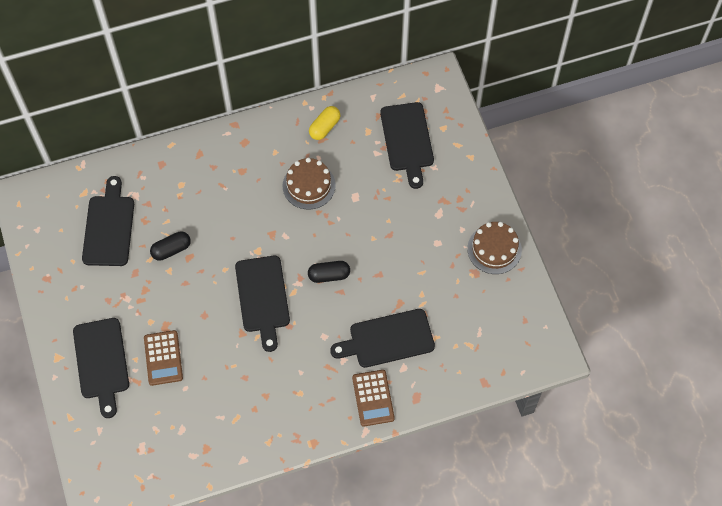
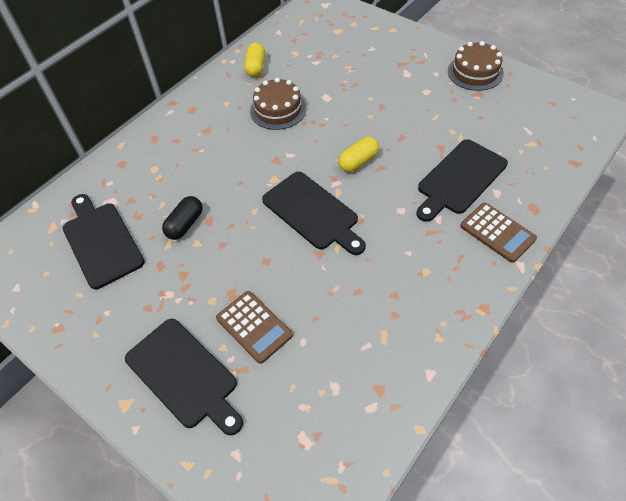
camera: 30 degrees left, 10 degrees down
black capsule [308,261,350,283] -> yellow capsule [338,137,379,172]
black cutting board [380,102,434,189] -> none

